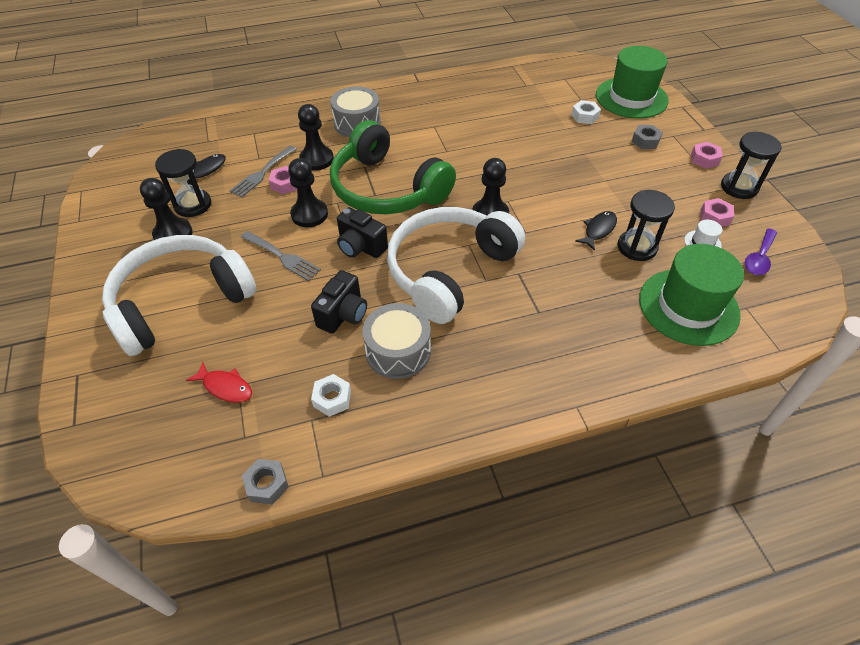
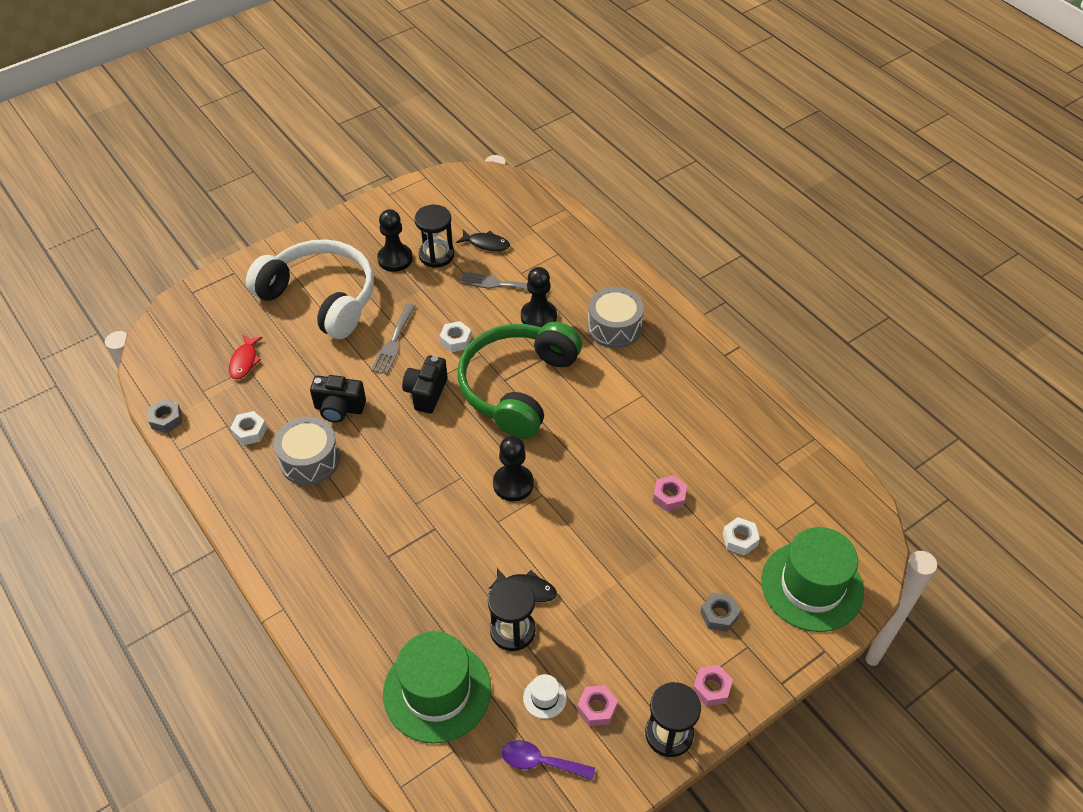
camera: 70 degrees right, 0 degrees up
pink nut [269,166,297,194] -> pink nut moved to [653,475,687,512]
black pawn [288,158,328,227] -> white nut [440,321,472,352]
white headphones [387,207,525,324] -> none

